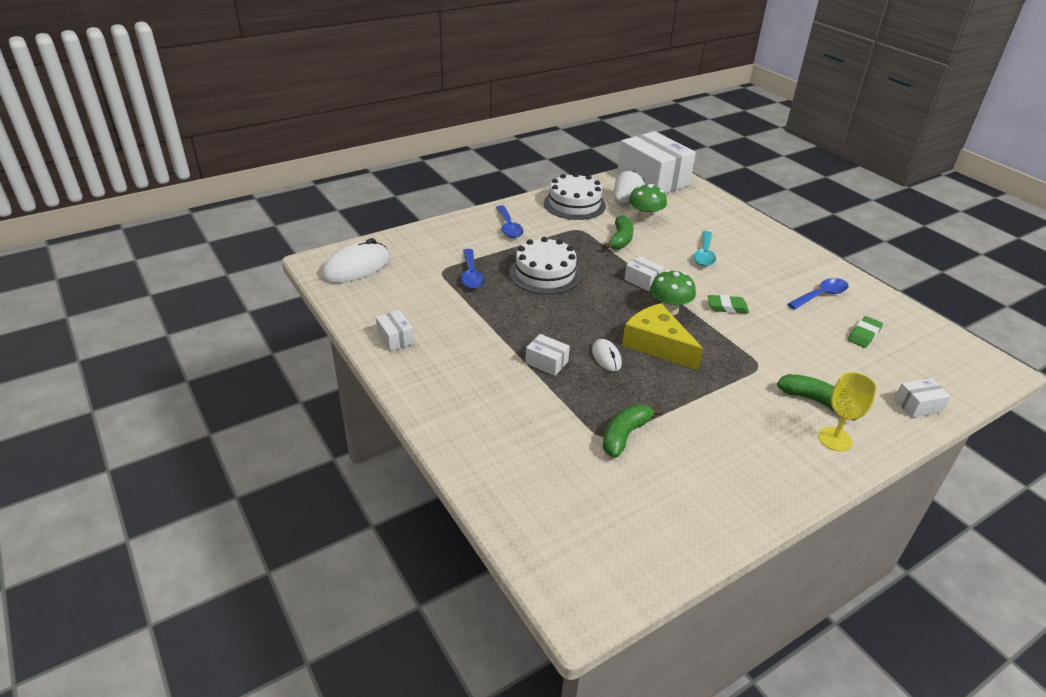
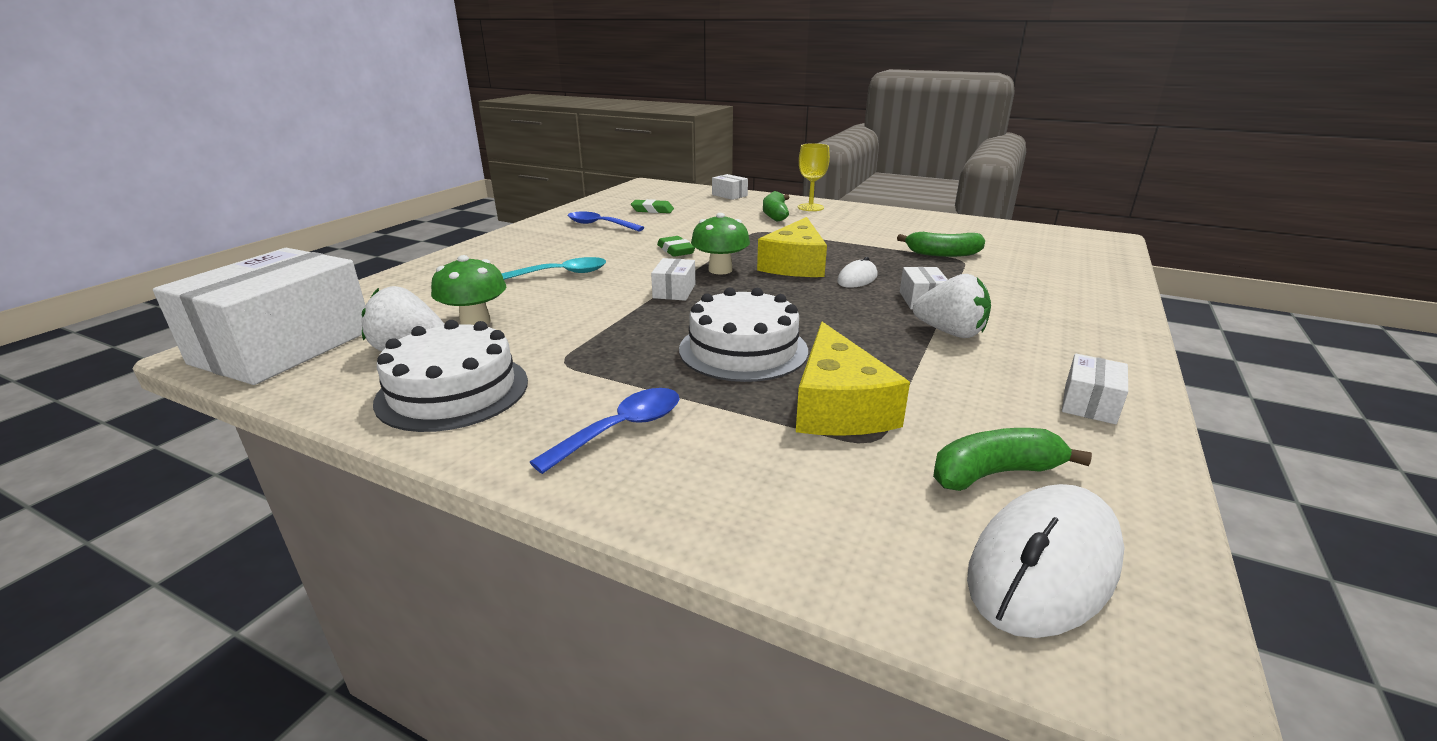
camera: 120 degrees left, 10 degrees down
white mouse [322,238,390,283] -> white mouse turned 60 degrees counterclockwise [967,484,1125,638]
blue spoon [461,249,485,289] -> yellow cheese [796,322,910,436]
green banana [603,215,634,250] -> green banana moved to [933,428,1092,491]
none -> white strawberry [913,274,991,338]

